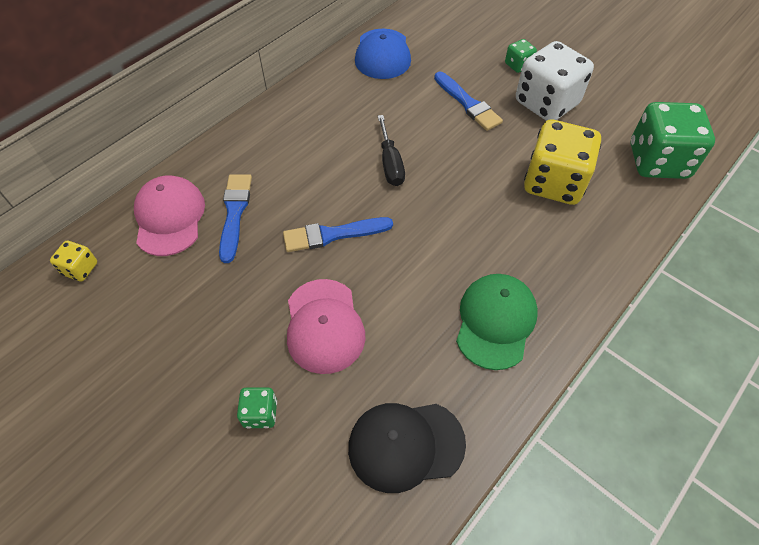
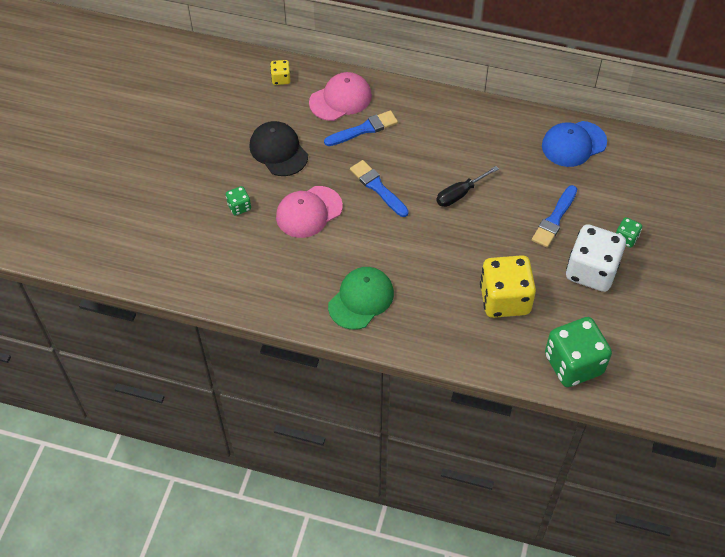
camera: 65 degrees right, 0 degrees up
black cap [348,403,466,493] -> black cap moved to [249,121,308,176]
green cap [456,274,538,370] -> green cap turned 45 degrees counterclockwise [328,267,394,330]

